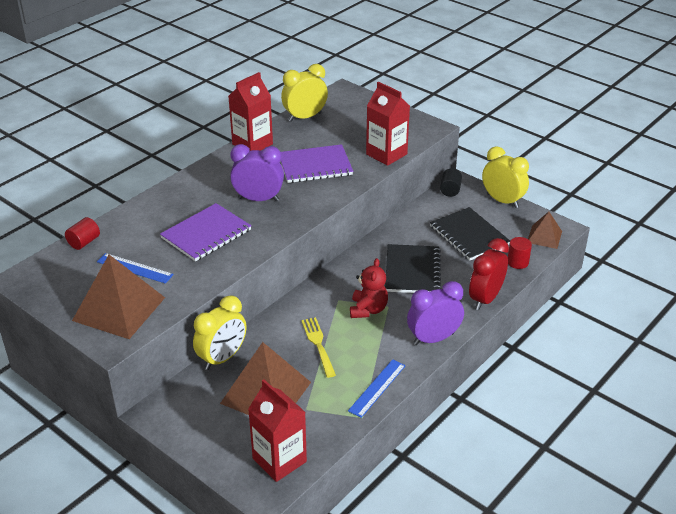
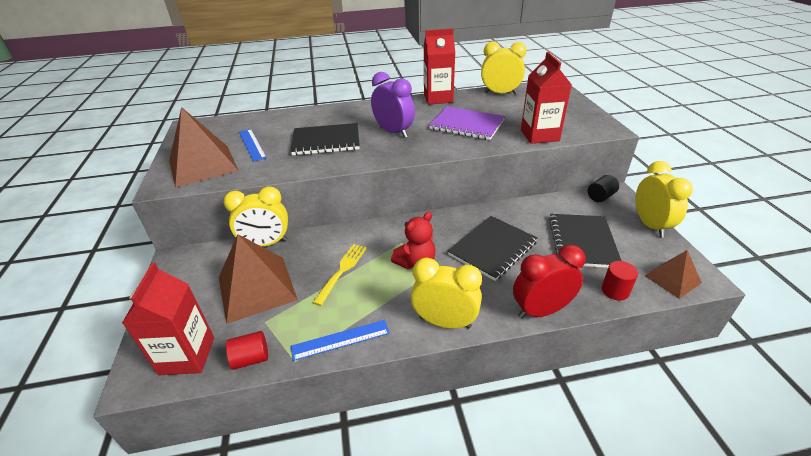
camera: 40 degrees right, 0 degrees up
red cylinder [65,217,100,250] -> red cylinder moved to [226,331,268,370]
purple notebook [160,203,251,262] -> black notebook [290,123,360,155]
purple clock [407,281,464,345] -> yellow clock [411,258,482,329]

